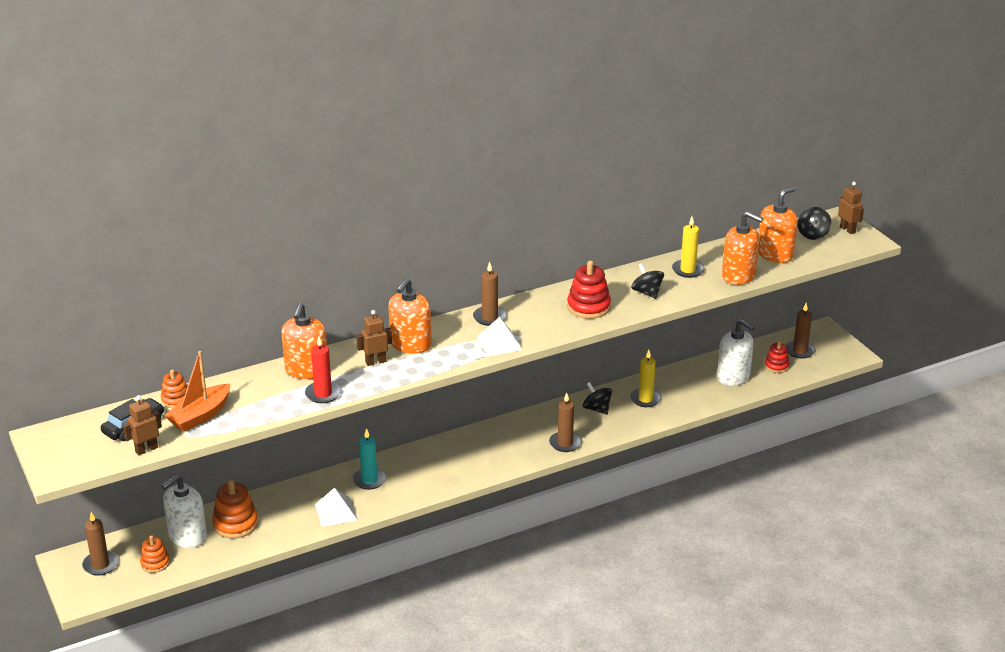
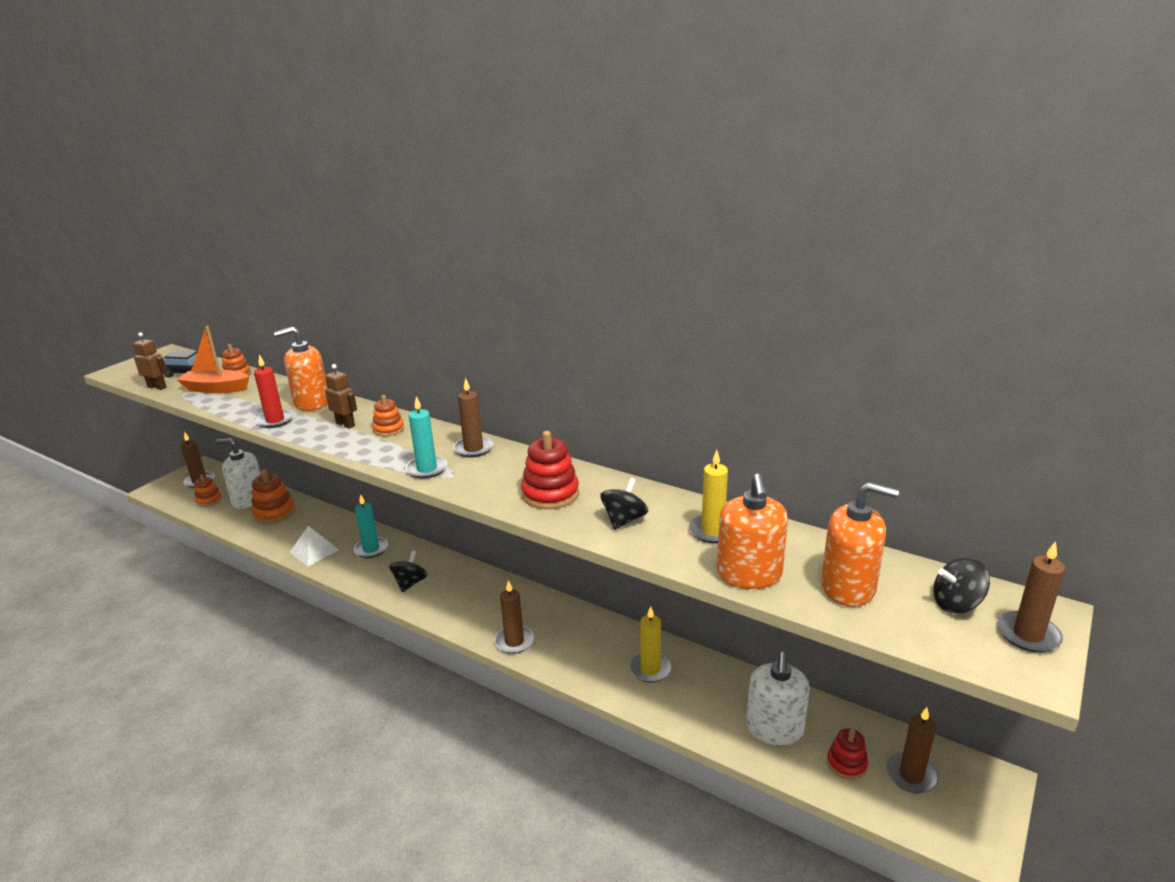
camera: 60 degrees right, 5 degrees down
orange soap dispenser [388,278,432,354] -> orange stacking toy [372,395,404,436]
white pyramid [477,317,523,356] -> turquoise candle [405,396,447,479]
black spinning top [583,382,612,415] -> black spinning top moved to [389,551,427,592]
brown robot [838,182,864,234] -> brown candle [998,541,1065,653]

